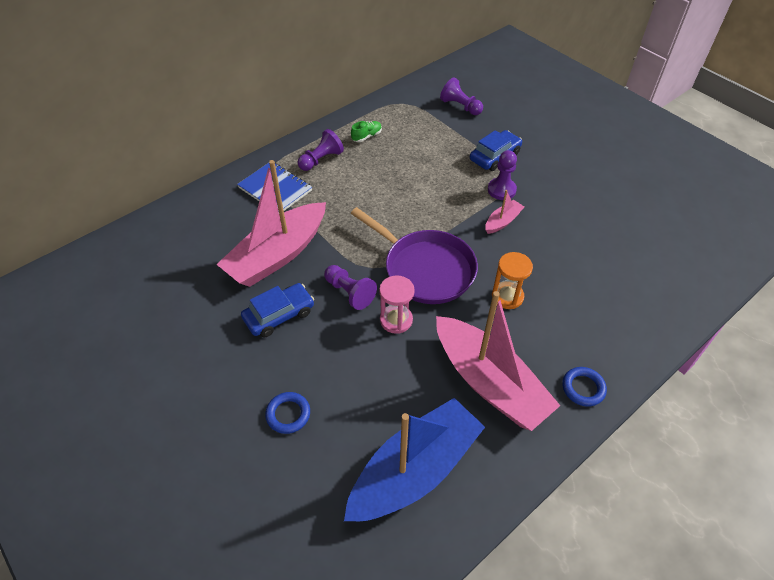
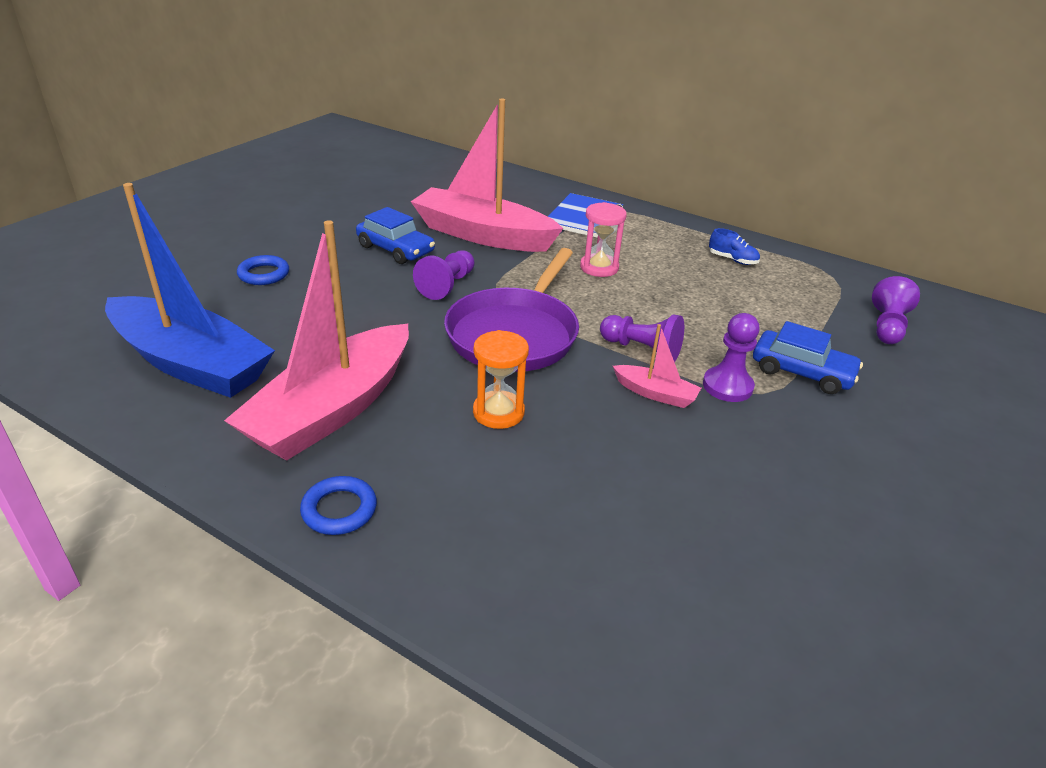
camera: 70 degrees right, 15 degrees down
purple pawn [298,129,344,171] -> purple pawn moved to [600,315,684,362]
green shoe [351,121,382,142] -> blue shoe [709,228,760,265]
pink hourglass [379,275,414,334] -> pink hourglass moved to [580,202,627,277]

